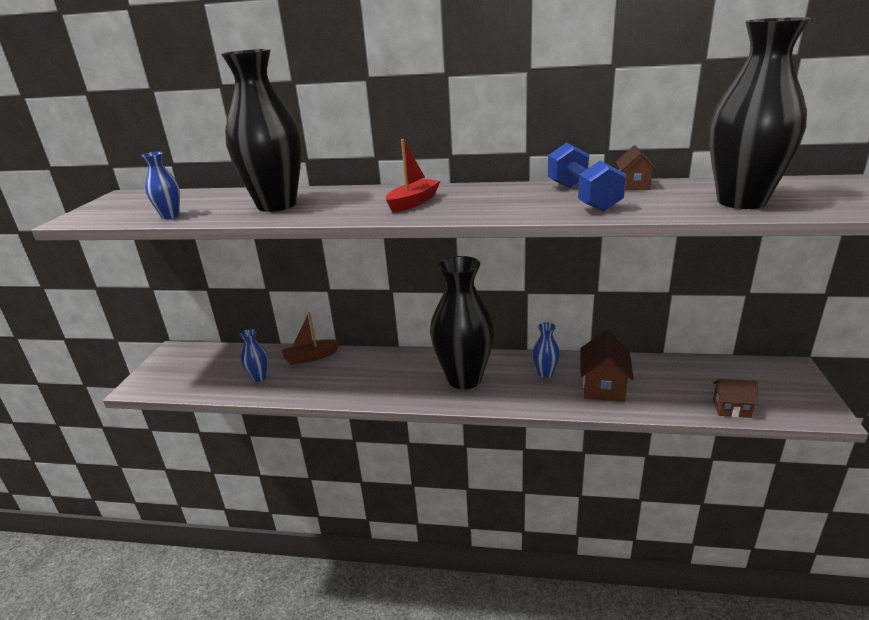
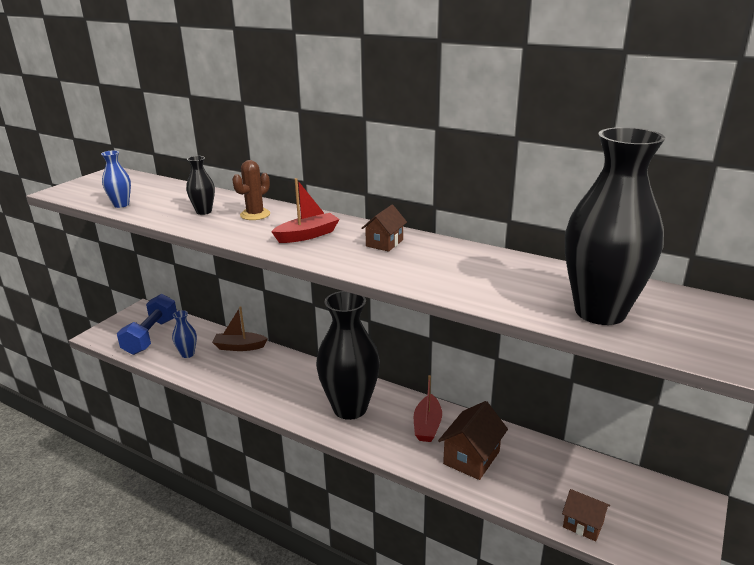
camera: 20 degrees right, 0 degrees up
black vase [221,49,302,212] -> black vase [186,156,215,215], size x0.43
blue vase [532,323,560,378] -> red boat [414,375,442,442]
blue dumbbell [548,142,626,212] -> blue dumbbell moved to [117,294,177,355]
brown house [616,145,657,190] -> brown house moved to [361,205,407,252]
none -> brown cactus [232,160,270,220]

